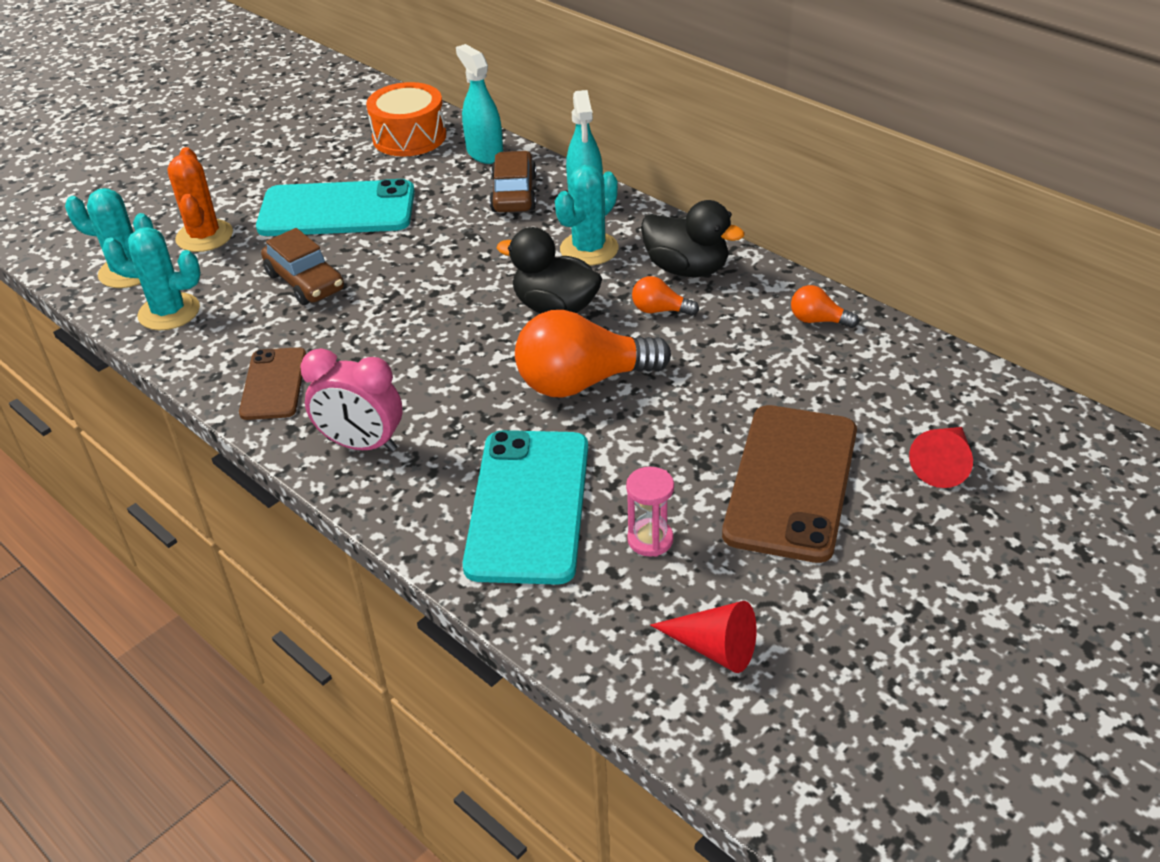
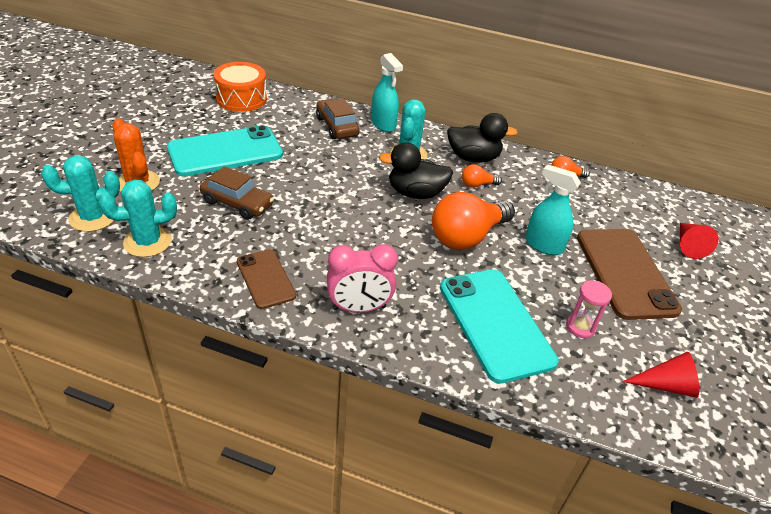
camera: 30 degrees left, 0 degrees up
turquoise spray bottle [456,44,503,164] -> turquoise spray bottle moved to [525,164,581,255]

